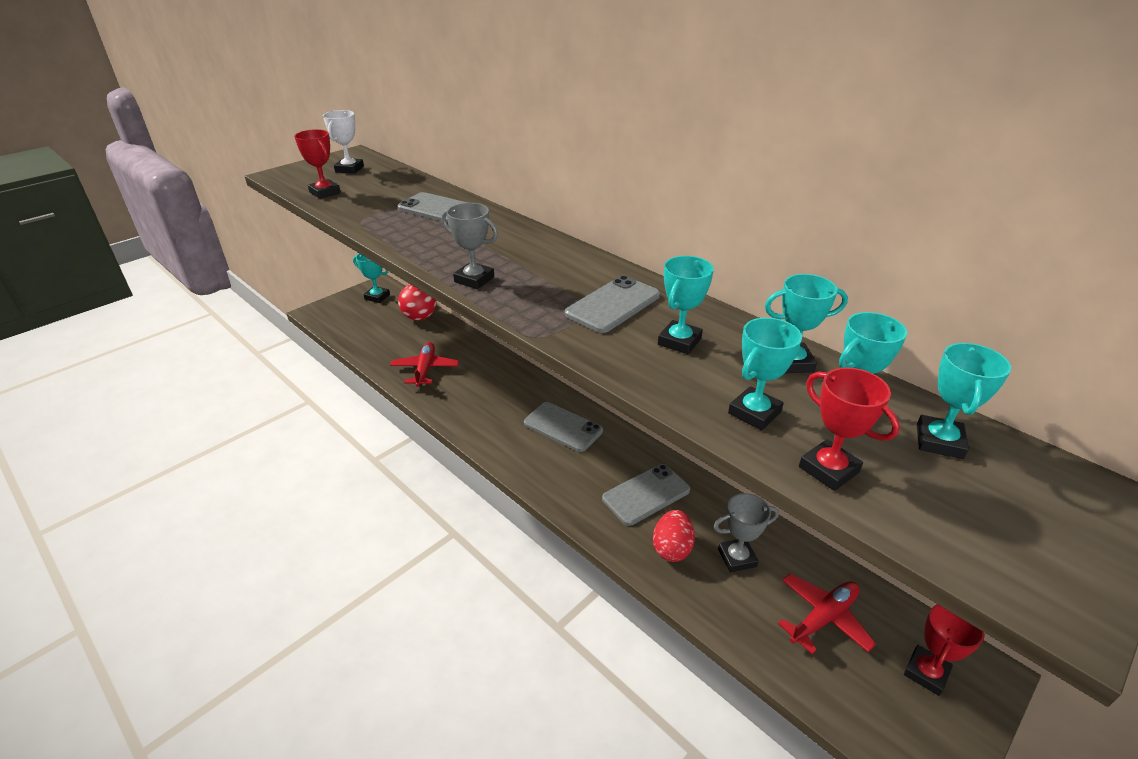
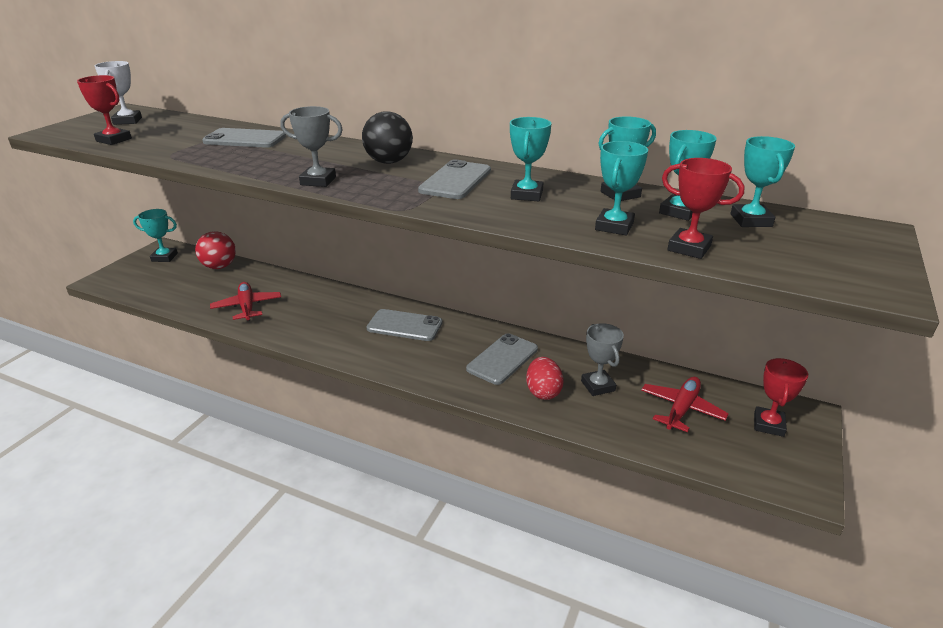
camera: 20 degrees left, 5 degrees down
grey trophy [714,493,779,573] -> grey trophy turned 75 degrees counterclockwise [581,323,624,396]
none -> black ball [362,111,413,164]

